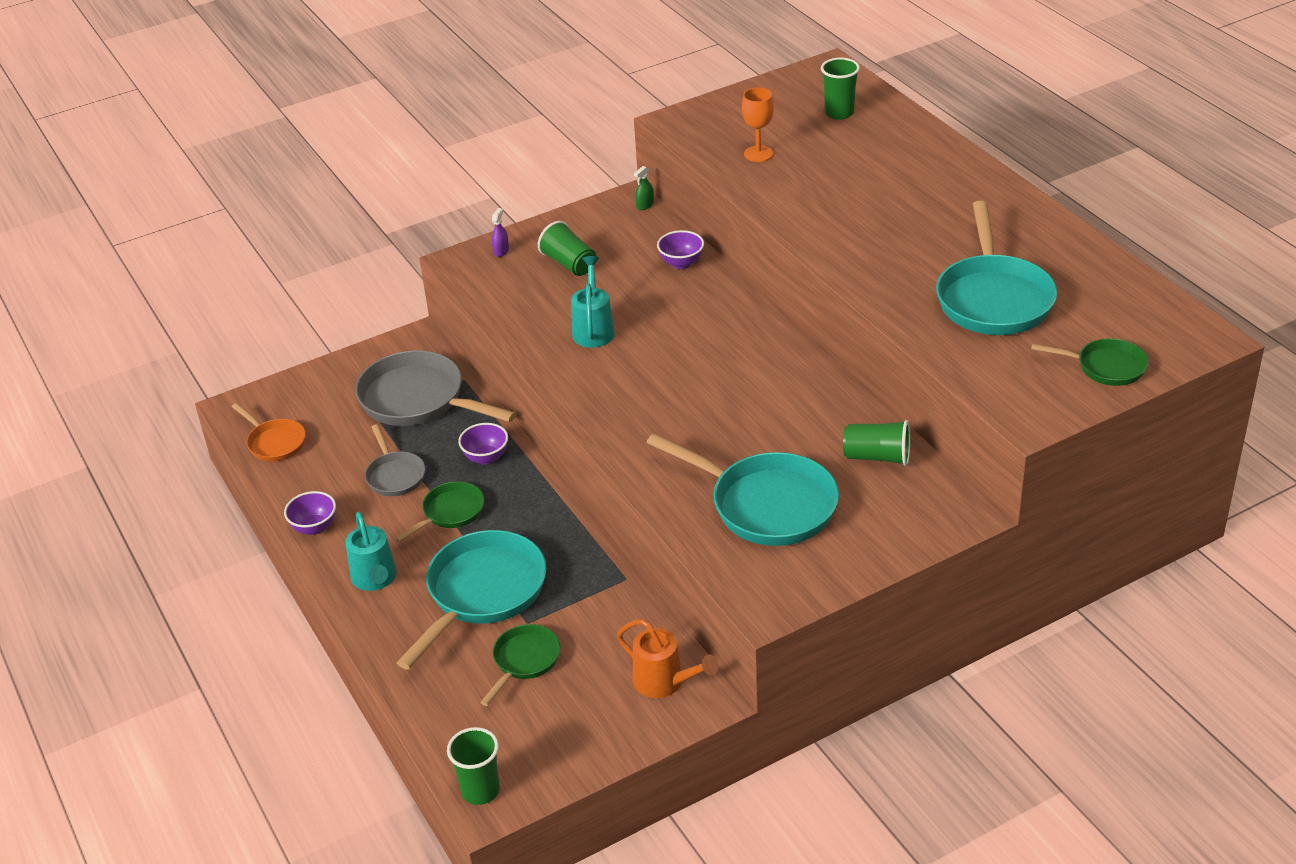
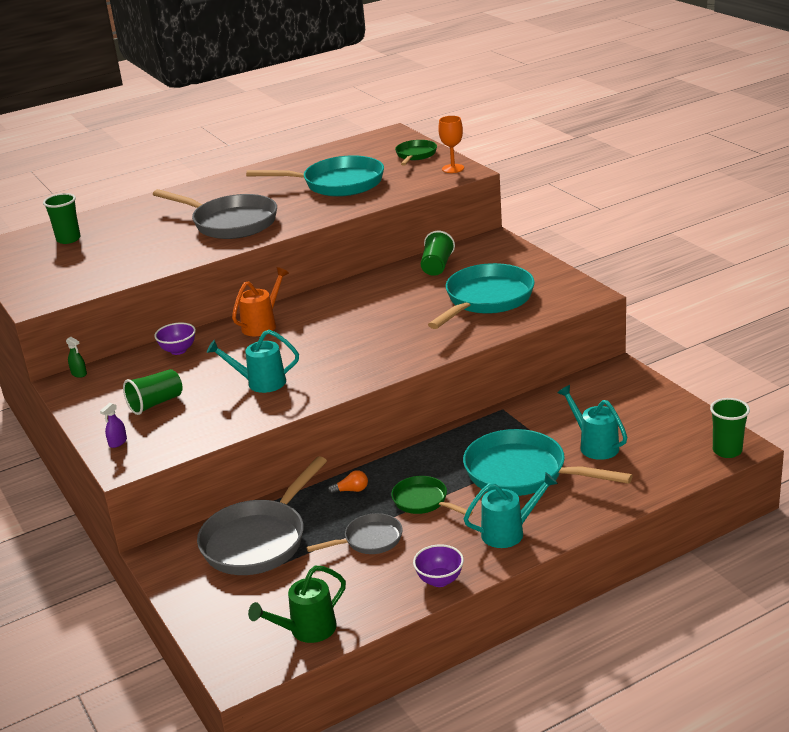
camera: 90 degrees left, 10 degrees down
orange pan [232,403,306,462] -> green watering can [248,566,346,643]
purple bowl [458,423,508,465] -> orange light bulb [328,470,368,494]
green pan [480,624,561,706] -> turquoise watering can [557,385,627,460]
purple spray bottle [492,208,509,257] -> purple spray bottle turned 75 degrees counterclockwise [100,403,127,448]
orange watering can [617,619,718,698] -> orange watering can moved to [232,267,289,336]
orange goblet [742,87,774,162] -> orange goblet moved to [438,116,464,173]
none -> grey pan [153,189,277,239]

